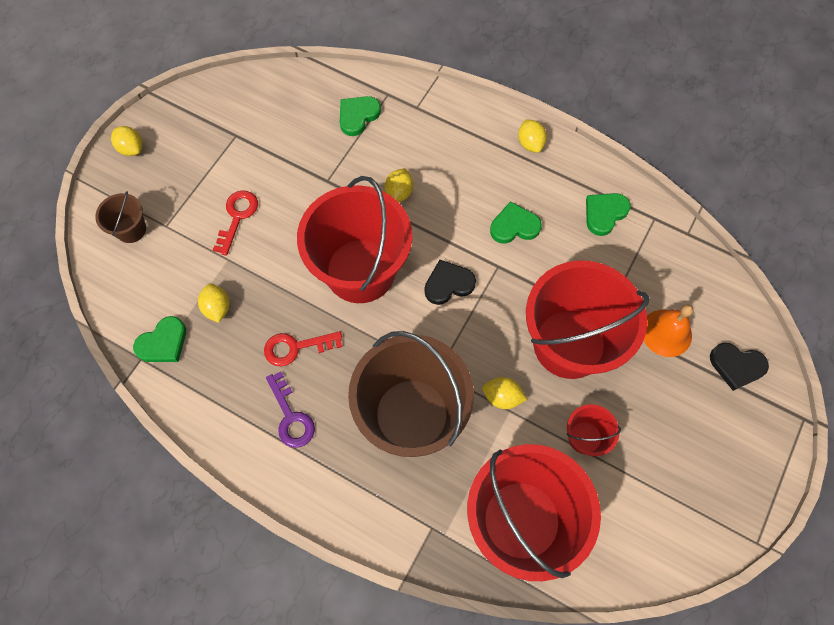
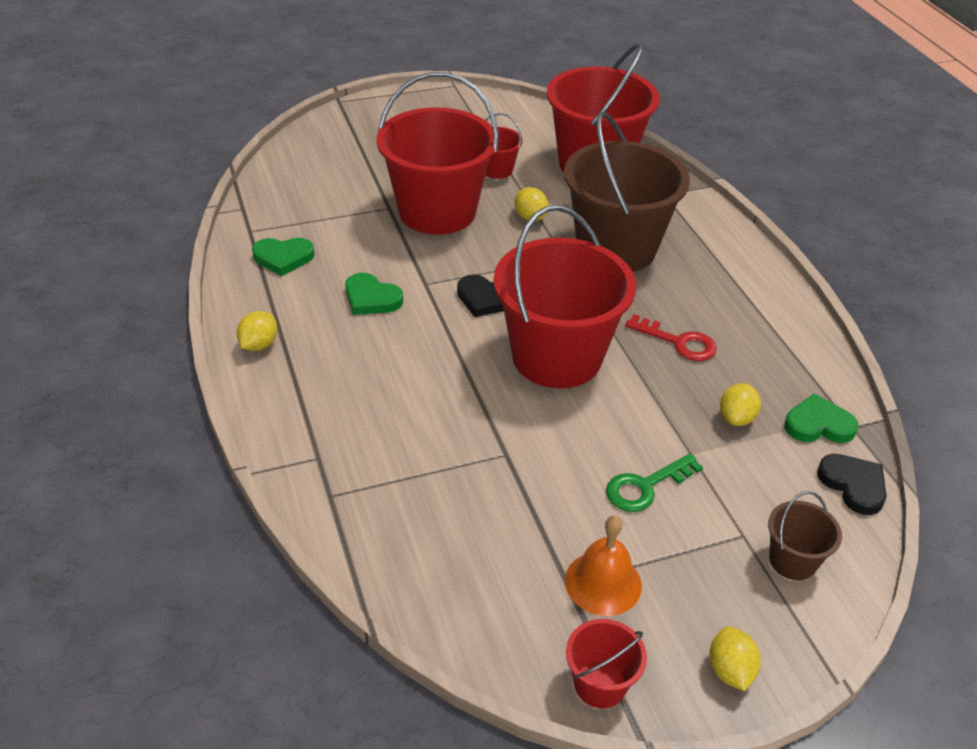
camera: 140 degrees left, 25 degrees down
red key [213,190,258,256] -> green key [606,453,703,512]
purple key [266,371,315,448] -> none
green heart [340,96,381,136] -> none
yellow lemon [384,168,413,202] -> none
orange bell [643,305,694,357] -> orange bell moved to [565,516,642,616]
black heart [710,343,769,391] -> black heart moved to [817,454,886,515]
none -> red bucket [566,619,647,708]

